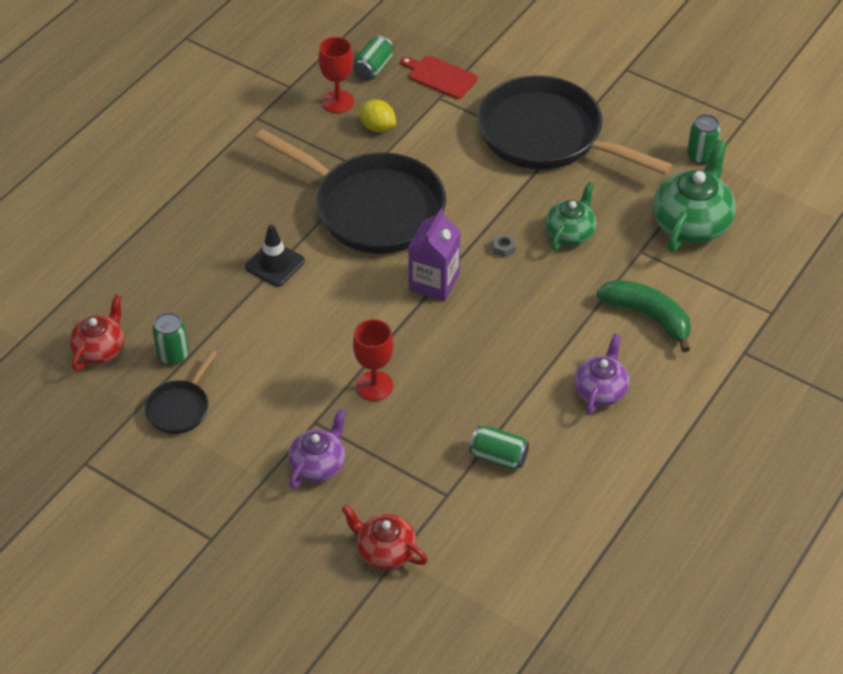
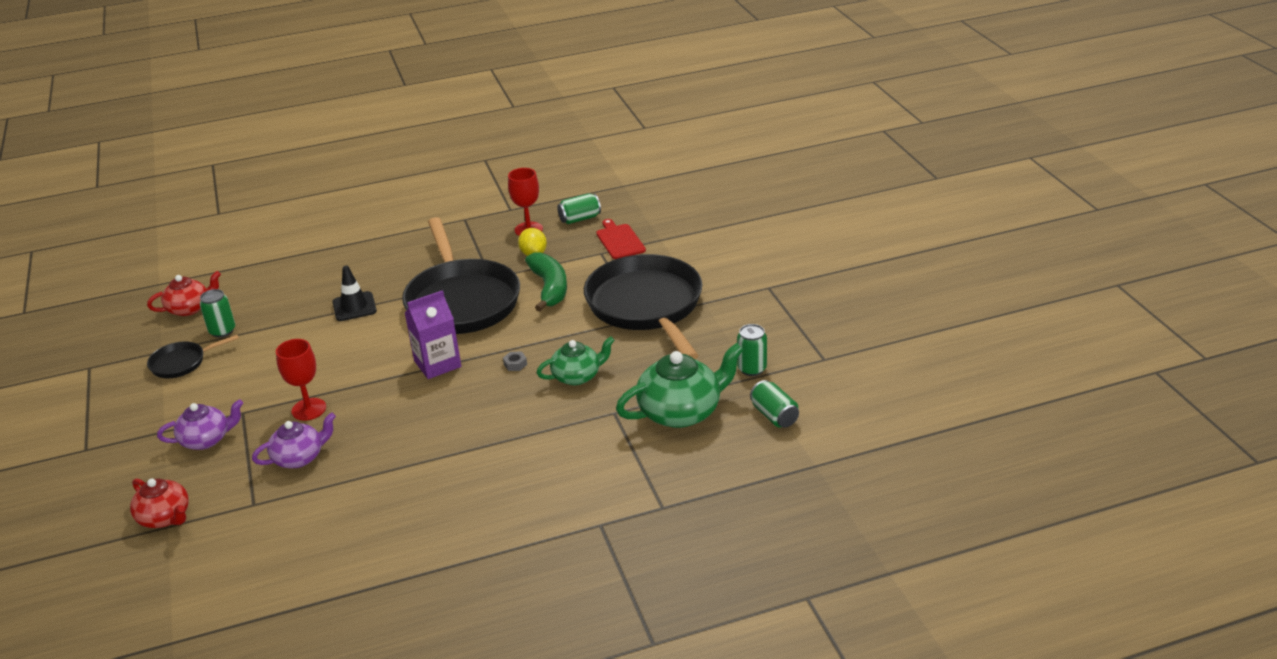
camera: 40 degrees right, 15 degrees down
red teapot [341,505,428,569] -> red teapot turned 150 degrees clockwise [130,478,189,528]
green can [469,426,529,470] -> green can moved to [750,380,799,428]
purple teapot [574,334,629,415] -> purple teapot moved to [252,412,336,468]
green banana [597,280,691,352] -> green banana moved to [525,252,567,311]

